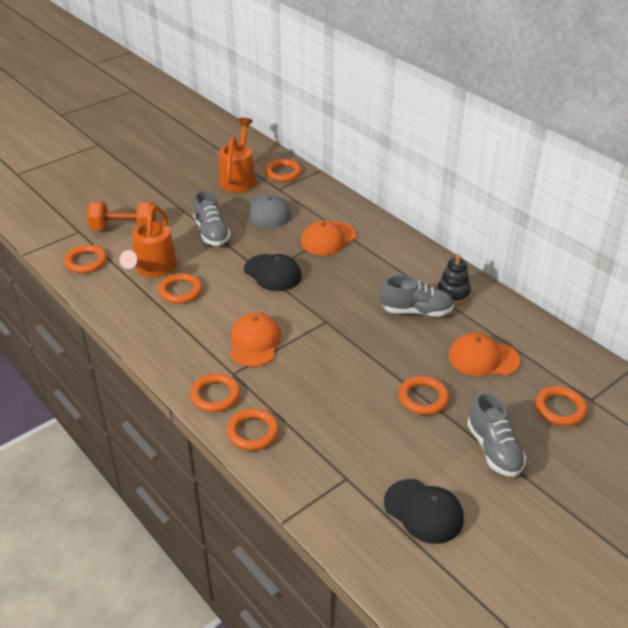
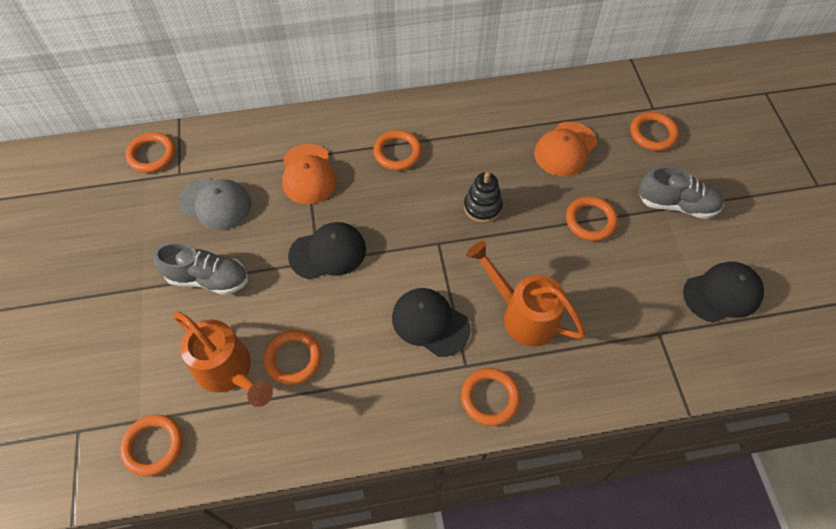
camera: 60 degrees left, 20 degrees up
orange dumbbell [87,201,156,230] -> none
orange watering can [219,117,256,193] -> orange watering can moved to [466,241,586,347]
orange ring [226,408,279,450] -> orange ring moved to [373,130,422,171]
orange cap [230,312,281,367] -> black cap [392,288,471,357]
grey shoe [380,275,454,317] -> none
black stacking toy [437,254,471,304] -> black stacking toy moved to [464,172,503,223]

